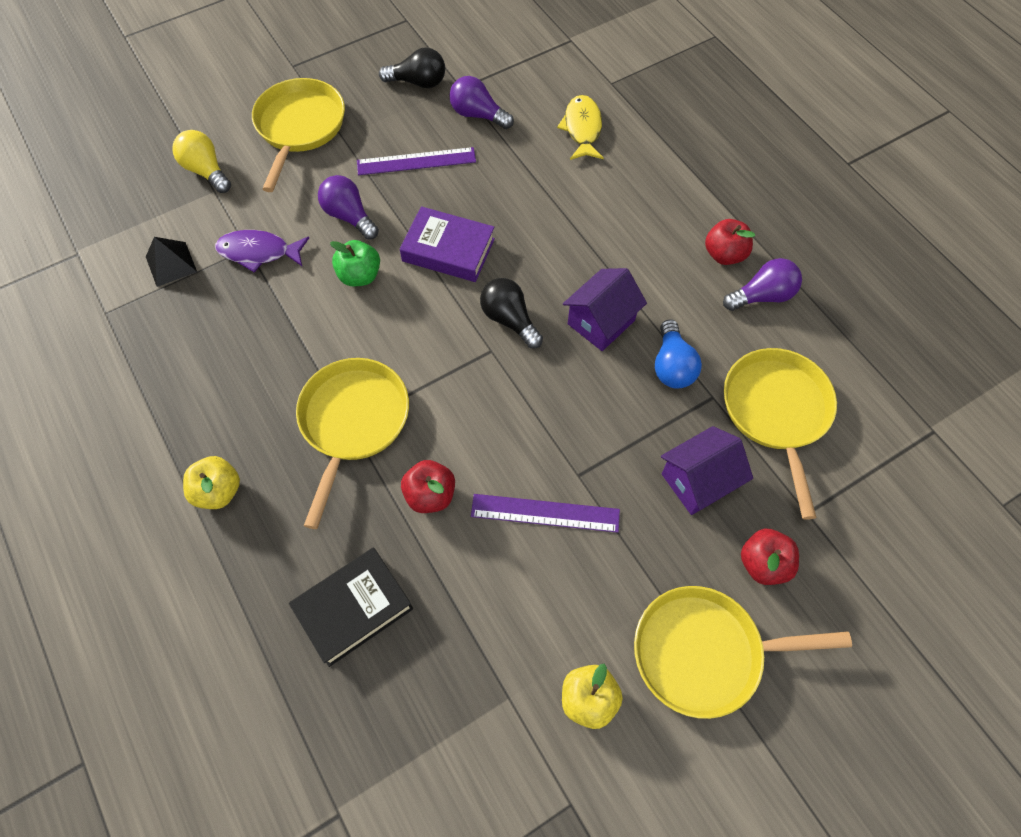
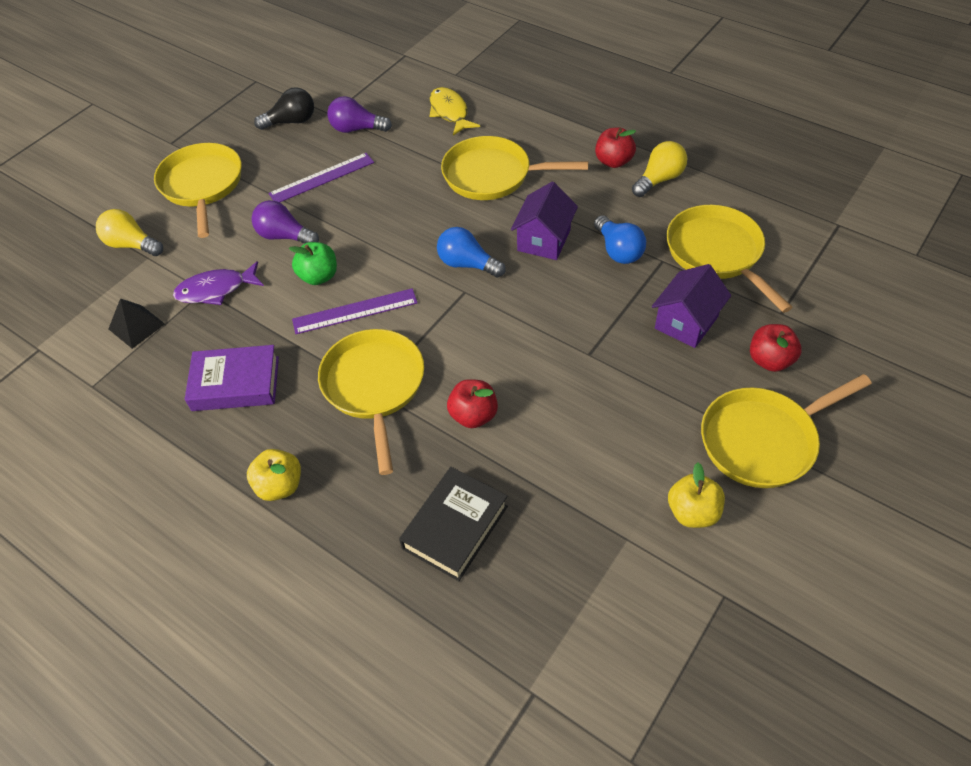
camera: 20 degrees left, 10 degrees down
purple book [400,206,495,282] -> purple book moved to [185,345,279,411]
purple ruler [471,494,620,533] -> purple ruler moved to [292,288,418,334]
black light bulb [480,278,543,348] -> blue light bulb [437,227,506,278]
purple light bulb [723,258,802,311] -> yellow light bulb [632,141,687,197]
none -> yellow pan [441,136,589,200]

